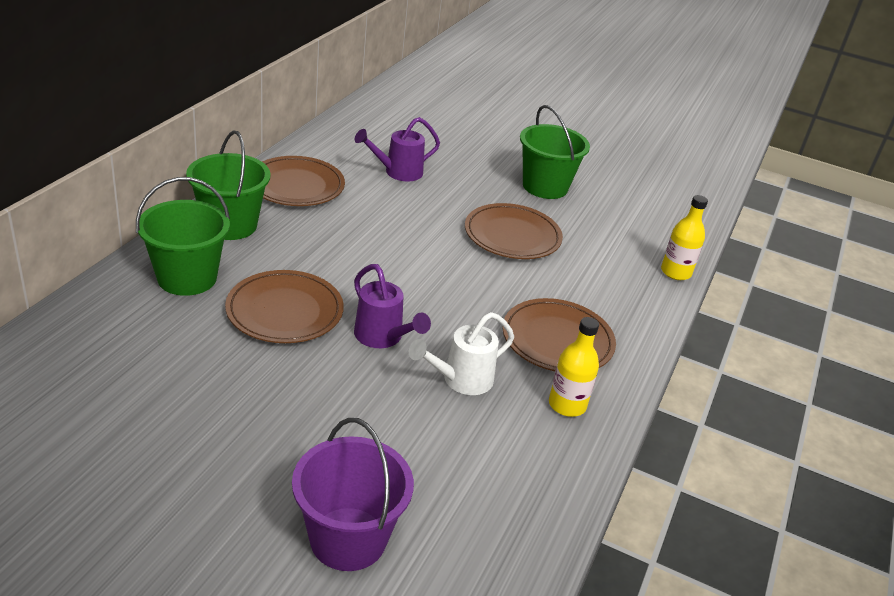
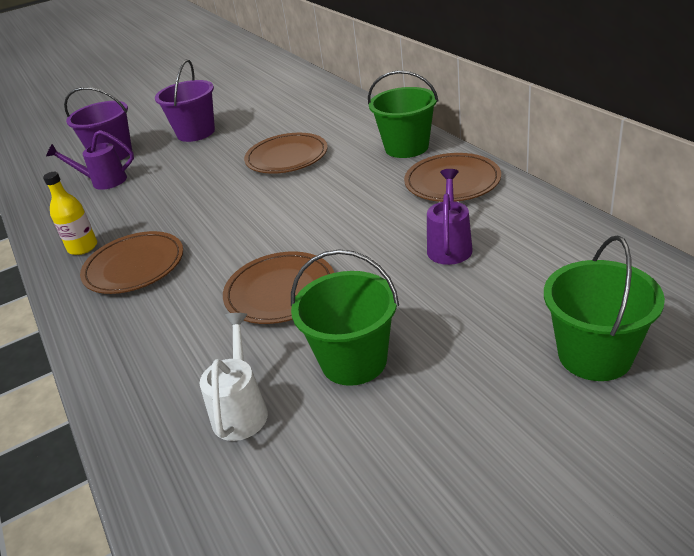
camera: 135 degrees right, 0 degrees up
green bucket [136,177,230,296] -> green bucket moved to [544,236,665,381]
purple watering can [354,264,431,348] -> purple watering can moved to [46,130,134,190]
white watering can [409,312,514,395] -> white watering can moved to [200,313,268,441]
yellow bottle [661,195,708,280] -> none
none -> purple bucket [155,59,215,142]

